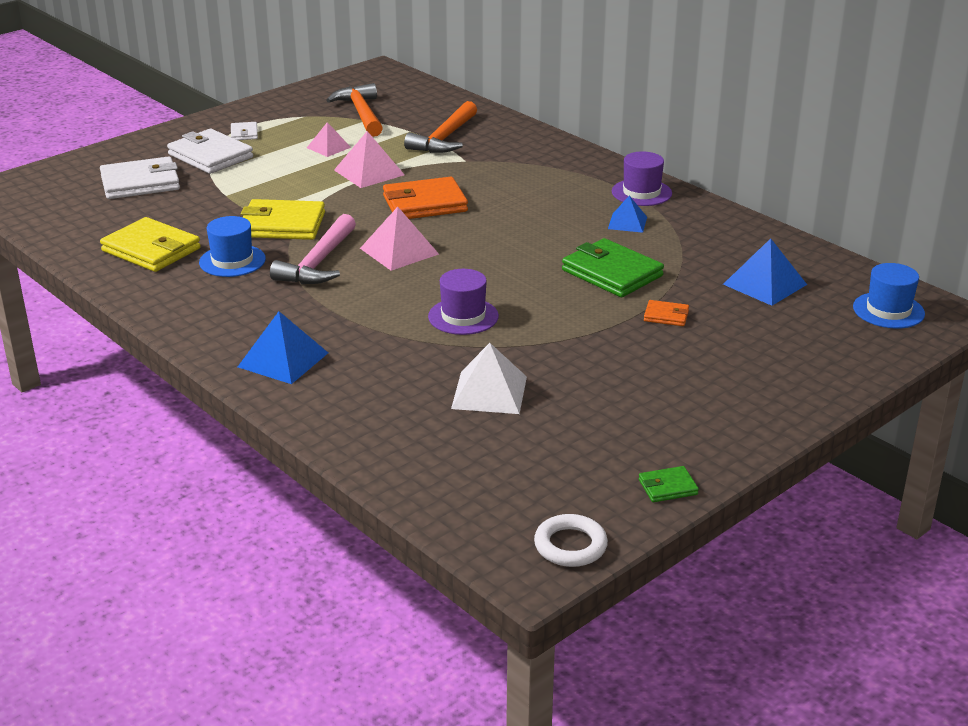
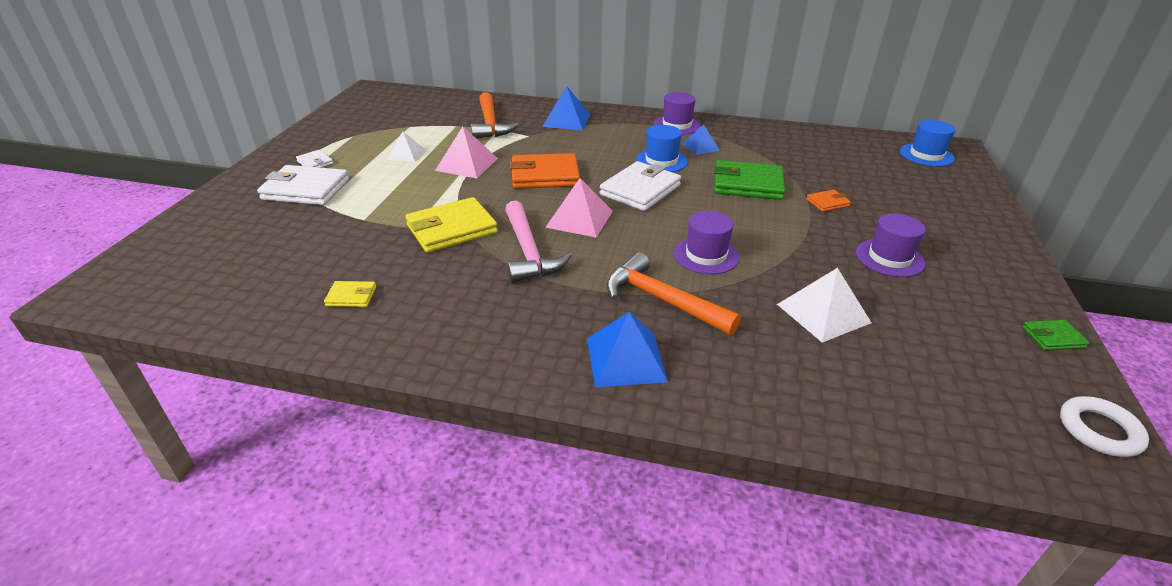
camera: 35 degrees left, 5 degrees up
white wallet [100,156,180,199] -> white wallet moved to [600,161,681,211]
yellow wallet [100,217,201,272] -> yellow wallet [324,281,376,307], size x0.48
blue hat [199,216,266,277] -> blue hat moved to [636,125,688,172]
pink pyramid [307,122,351,157] -> white pyramid [388,131,426,162]
orange hammer [327,83,383,137] -> orange hammer moved to [607,252,741,335]
orange wallet [383,177,468,219] -> orange wallet turned 45 degrees clockwise [510,153,580,189]
green wallet [639,466,699,502] -> green wallet turned 45 degrees clockwise [1022,320,1089,350]
blue pyramid [723,238,807,306] -> blue pyramid moved to [542,86,591,130]
none -> purple hat [856,213,926,277]

